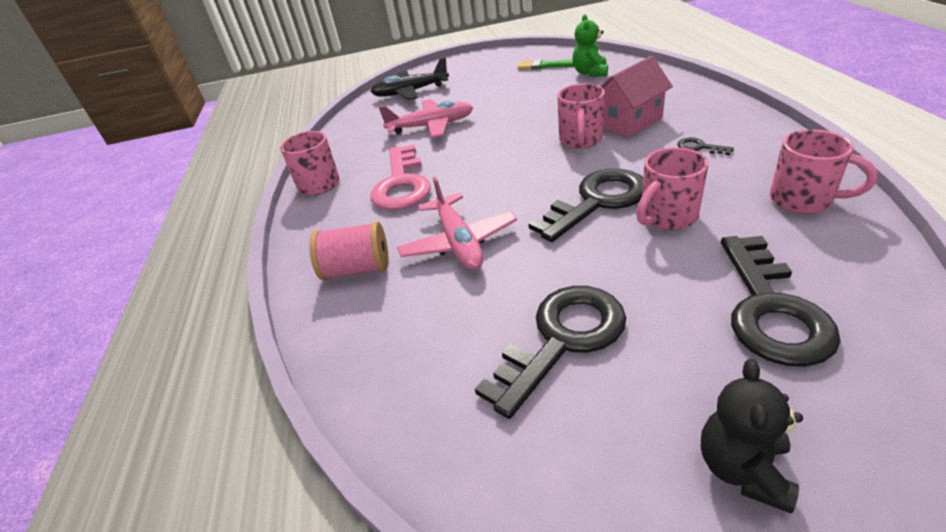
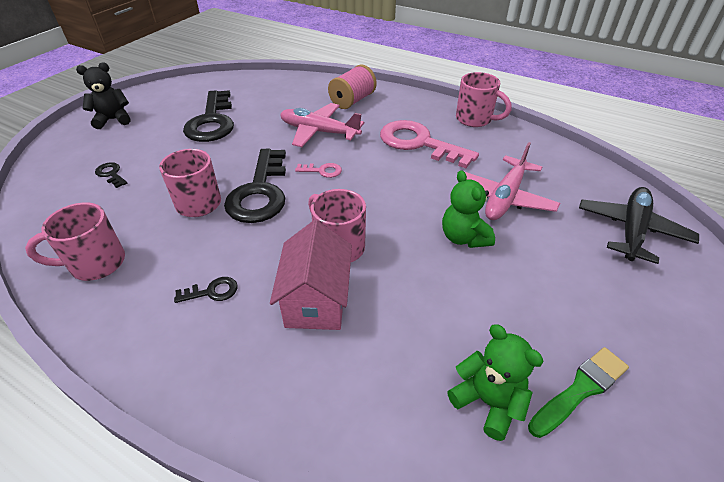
camera: 125 degrees right, 5 degrees up
black teddy bear [701,359,803,514] -> black teddy bear turned 75 degrees counterclockwise [76,62,130,129]
black key [721,236,841,367] -> black key [95,162,127,188], size x0.42
none -> pink key [295,163,342,178]
none -> green teddy bear [442,170,495,248]

